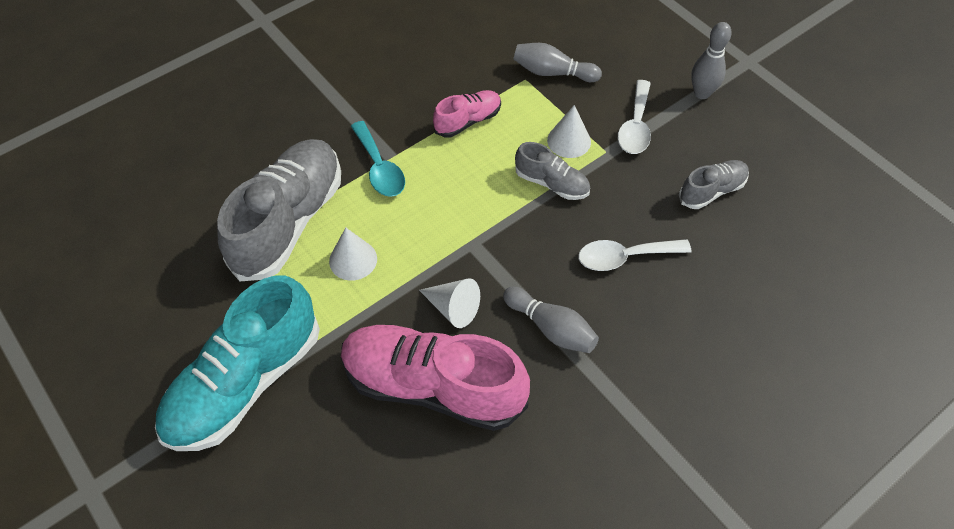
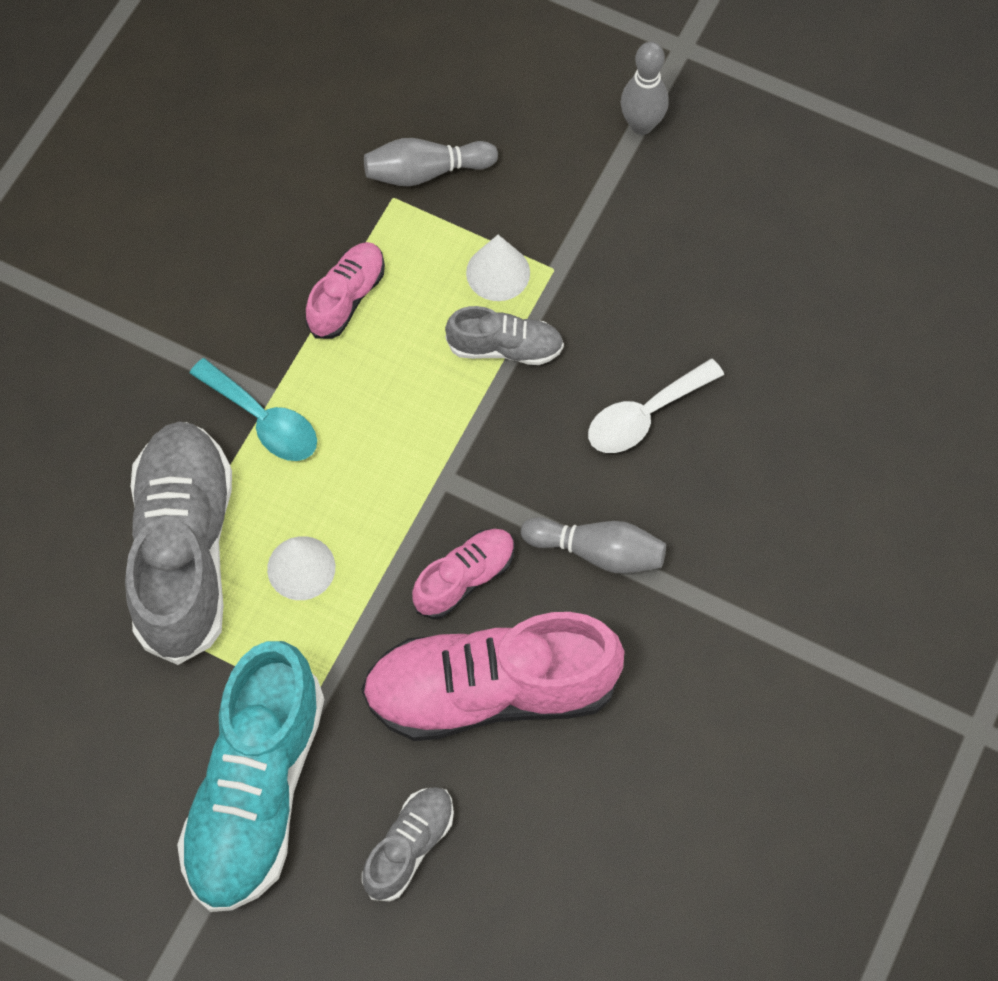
camera: 25 degrees left, 10 degrees up
white cone [419,278,480,328] -> pink shoe [412,529,515,619]
white spoon [618,80,651,154] -> none
grey shoe [679,160,749,209] -> grey shoe moved to [362,787,454,901]

